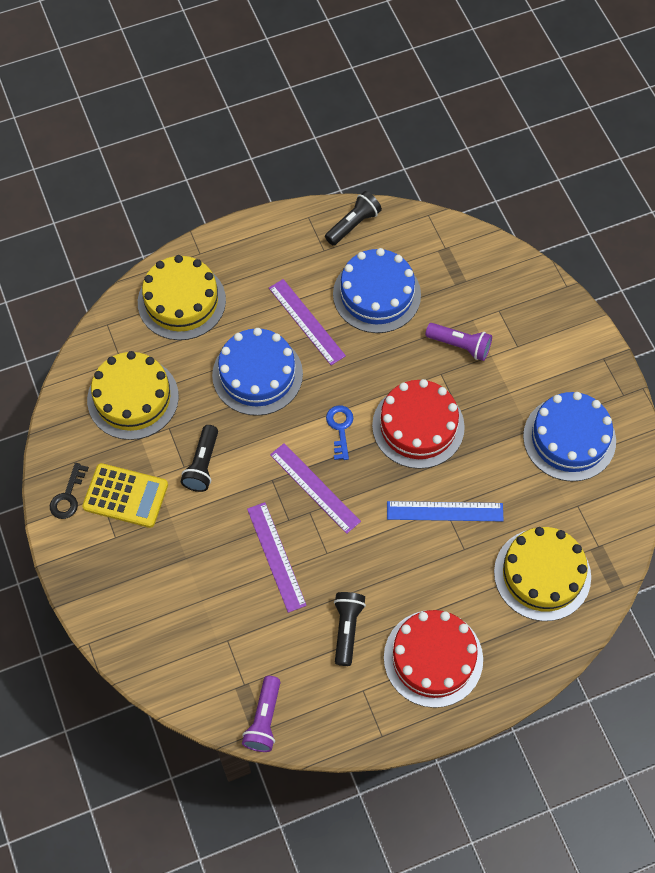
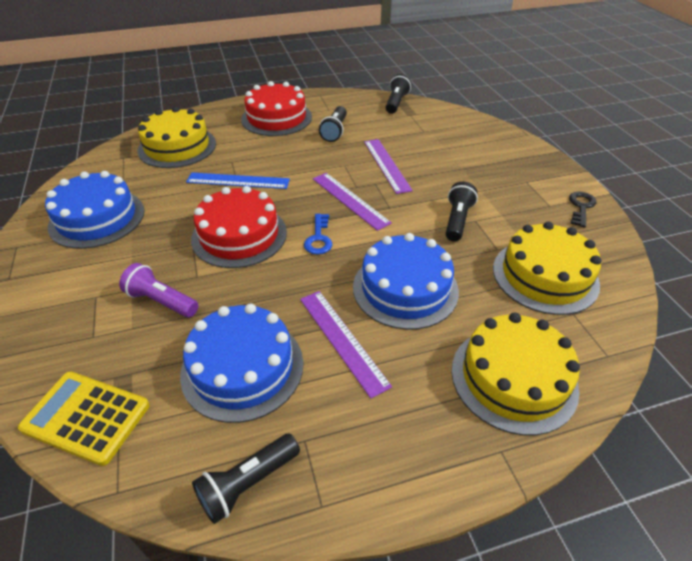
camera: 175 degrees left, 20 degrees down
yellow calculator [82,463,168,528] -> yellow calculator moved to [18,371,150,466]
purple flashlight [242,676,281,752] -> black flashlight [385,74,411,114]

